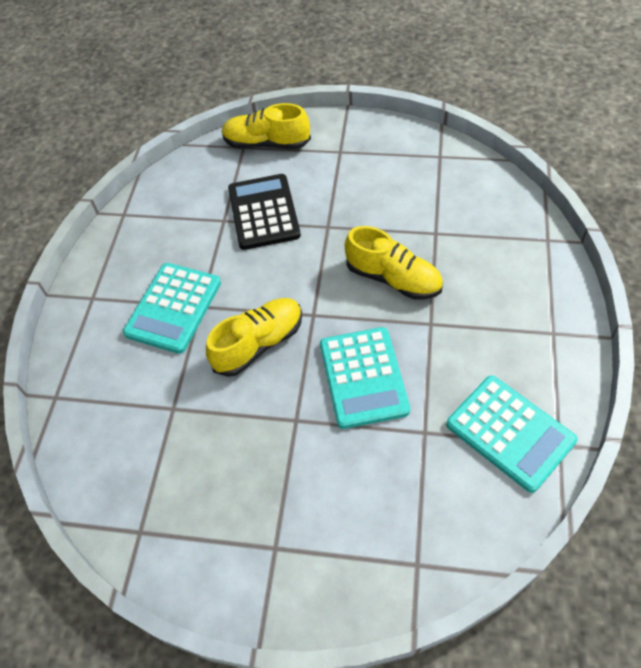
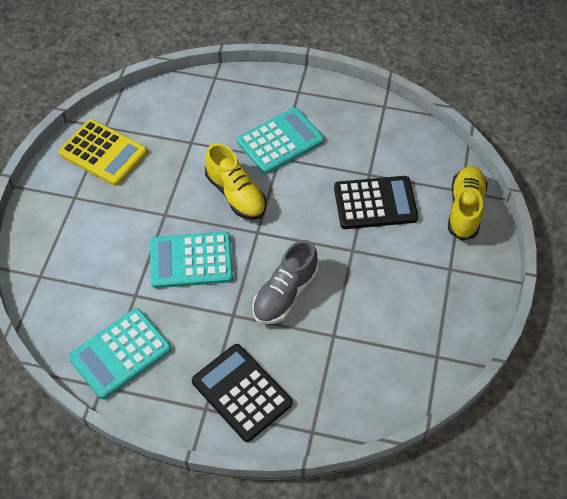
camera: 90 degrees right, 0 degrees up
turquoise calculator [123,263,221,354] -> turquoise calculator turned 120 degrees clockwise [237,108,324,174]
yellow shoe [345,226,443,299] -> grey shoe [252,240,318,324]
none -> yellow calculator [58,119,147,186]
none -> black calculator [192,344,292,442]

